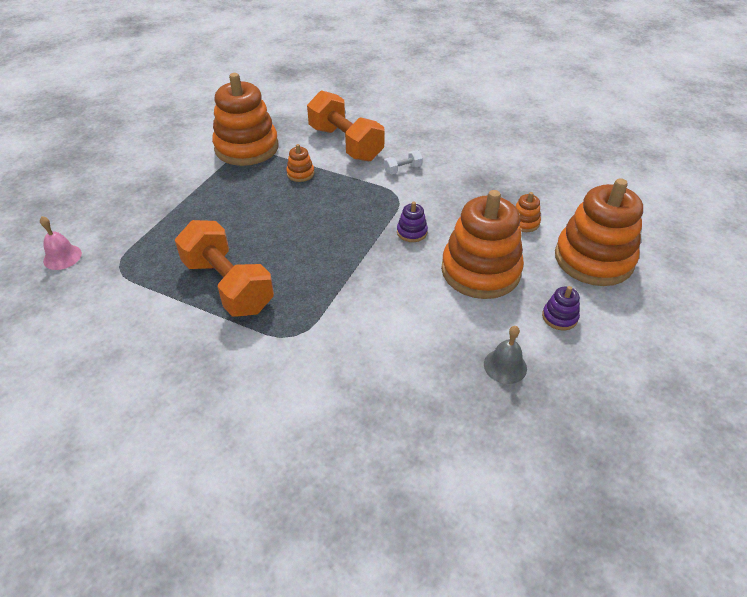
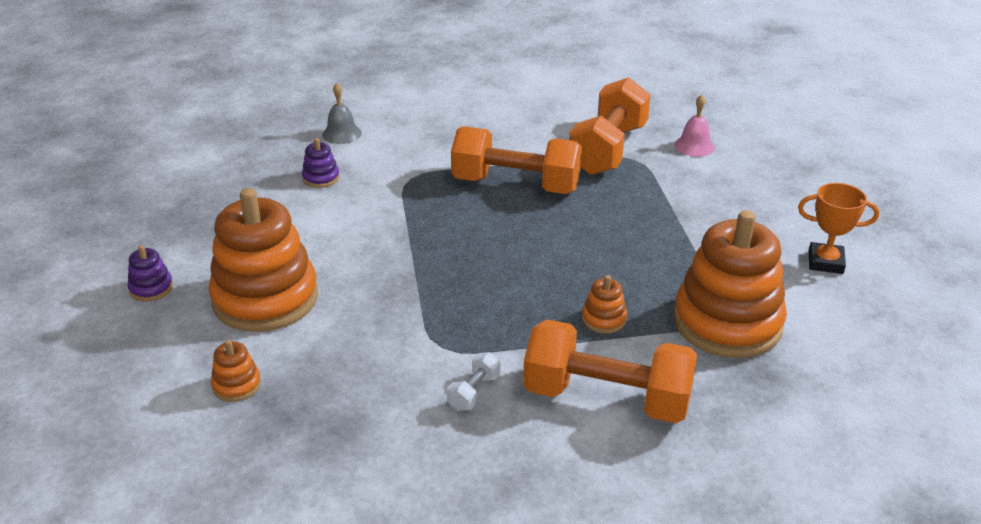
camera: 145 degrees right, 10 degrees down
purple stacking toy [397,202,428,242] -> purple stacking toy moved to [302,138,340,188]
grey bell [484,326,527,384] -> grey bell moved to [322,83,362,144]
orange stacking toy [555,178,643,286] -> none
none -> orange dumbbell [569,77,651,175]
none -> orange trophy [798,183,879,274]

